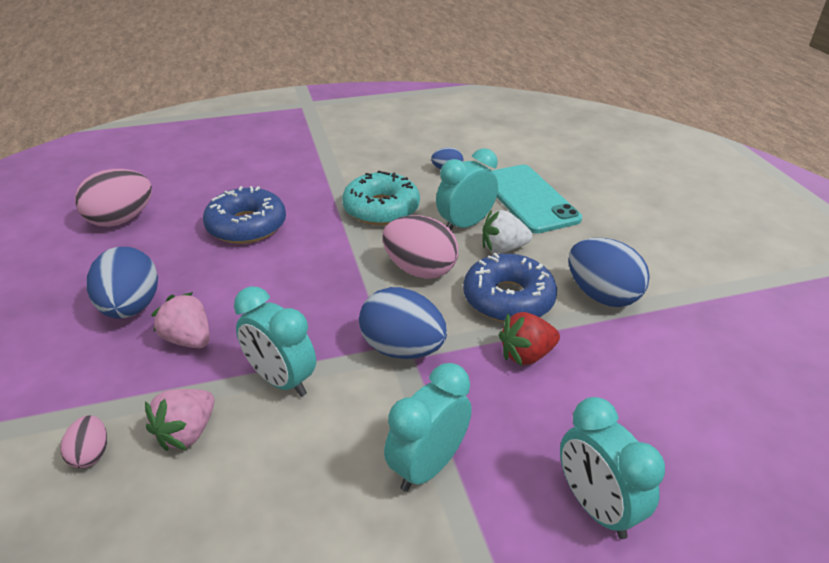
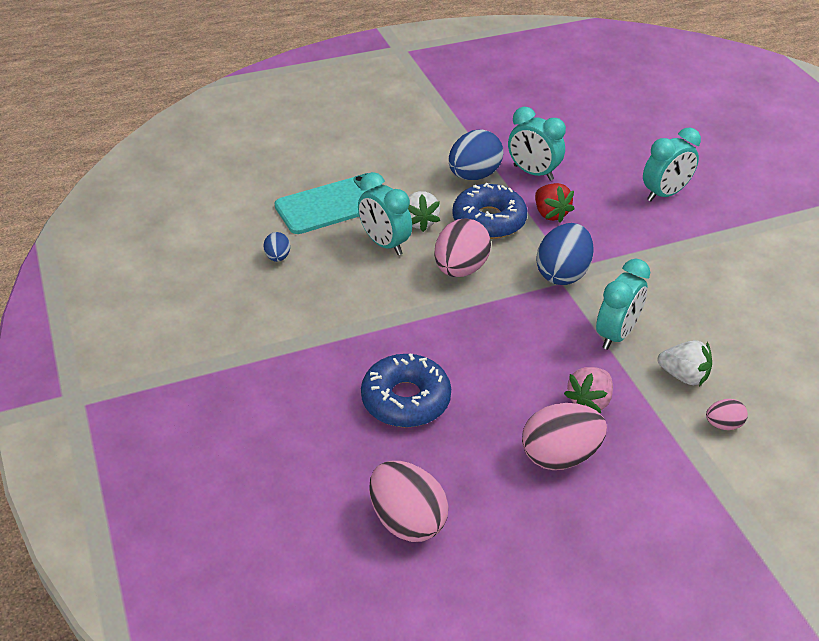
camera: 95 degrees left, 5 degrees up
blue egg [87,247,158,319] -> pink egg [522,403,607,470]
pink strawberry [145,389,214,451] -> white strawberry [657,340,712,386]
turquoise donut [342,170,420,225] -> none
turquoise clock [384,363,472,492] -> turquoise clock moved to [508,107,566,181]

